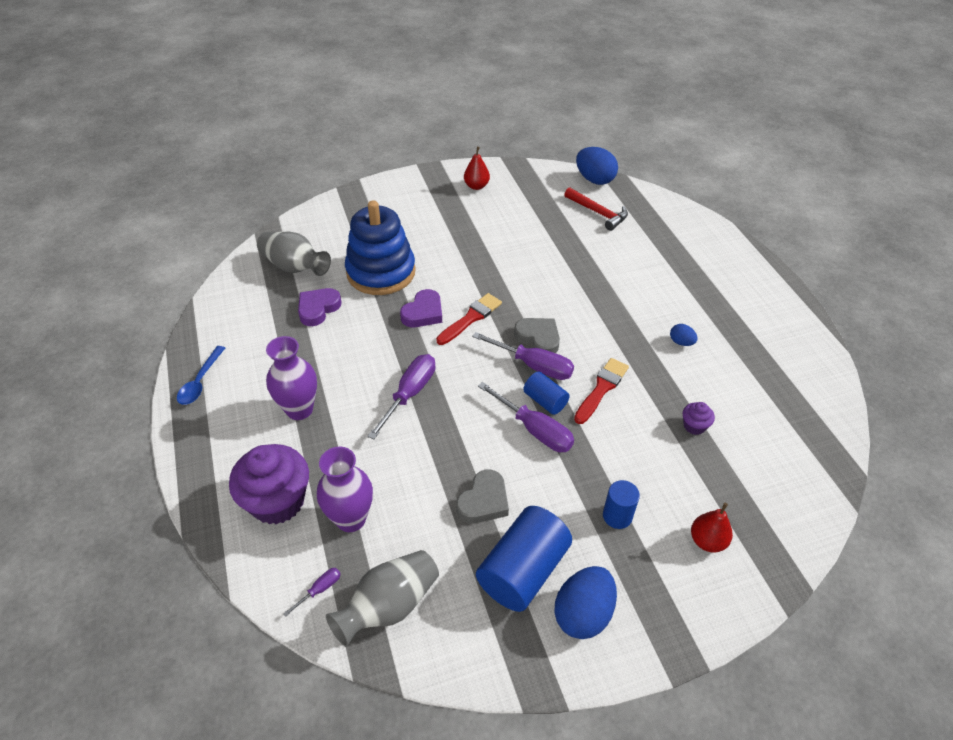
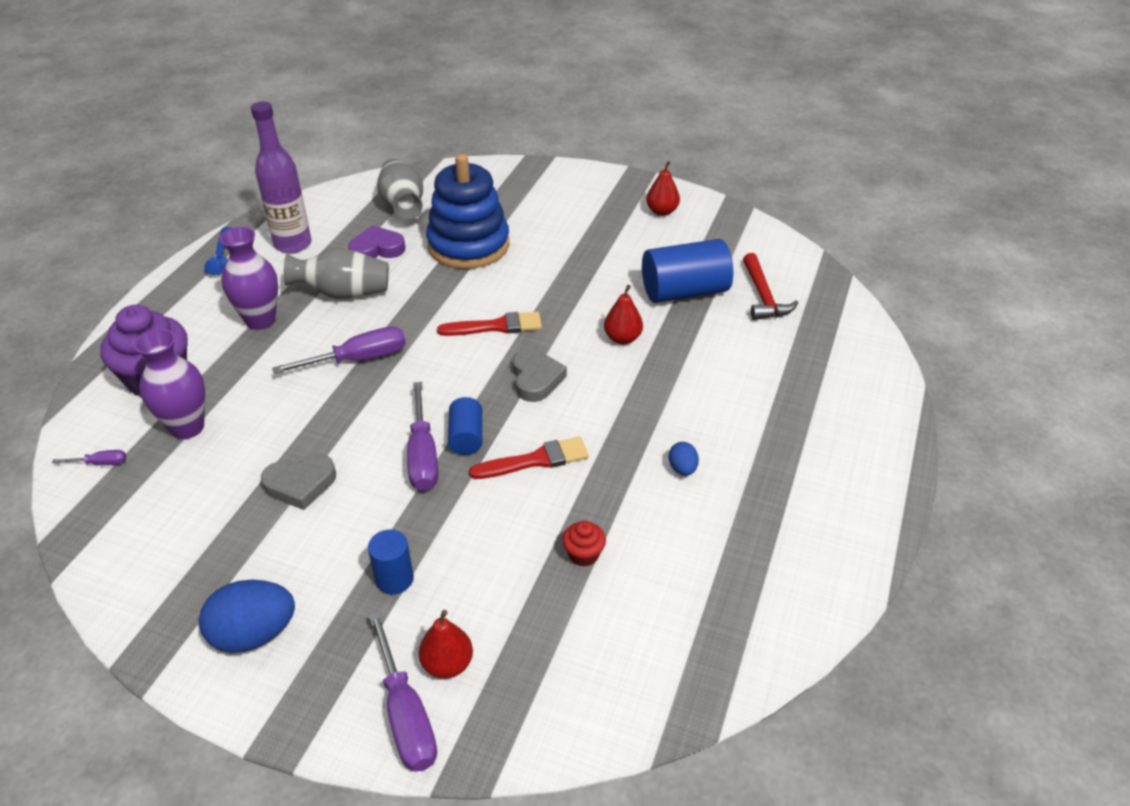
camera: 40 degrees right, 5 degrees down
blue spoon [177,346,225,405] -> blue spoon turned 60 degrees counterclockwise [204,227,231,275]
grey vase [326,550,439,647] -> grey vase moved to [284,248,389,299]
purple heart [400,289,442,327] -> none
purple screwdriver [472,332,574,380] -> purple screwdriver moved to [369,611,437,772]
blue cylinder [476,506,572,612] -> blue cylinder moved to [642,239,733,303]
blue egg [576,147,618,185] -> none
purple cupcake [683,402,715,435] -> red cupcake [562,521,606,567]
none -> purple bottle [251,102,312,254]
none -> red pear [604,285,643,344]

